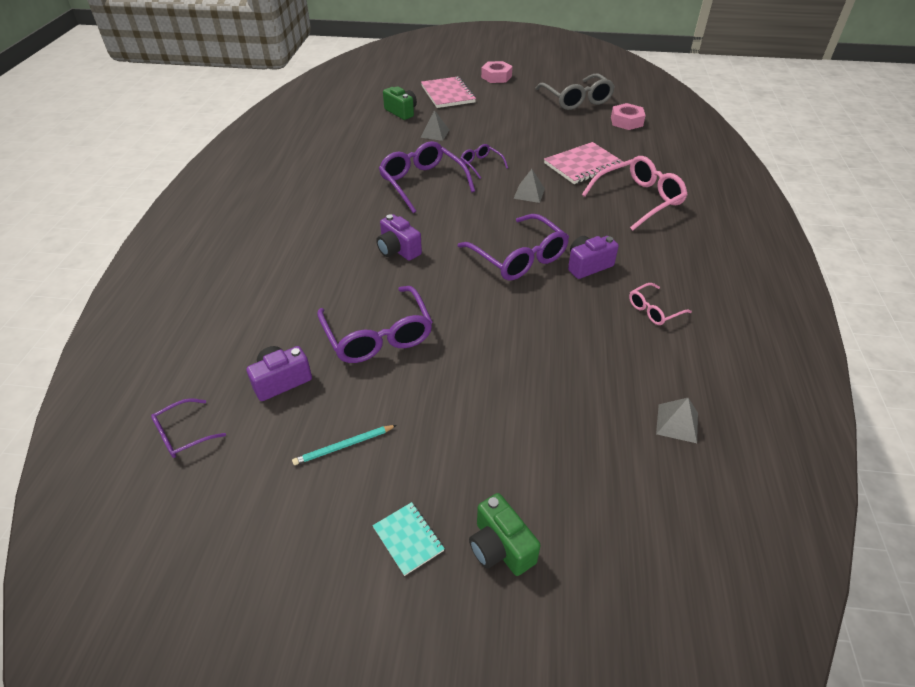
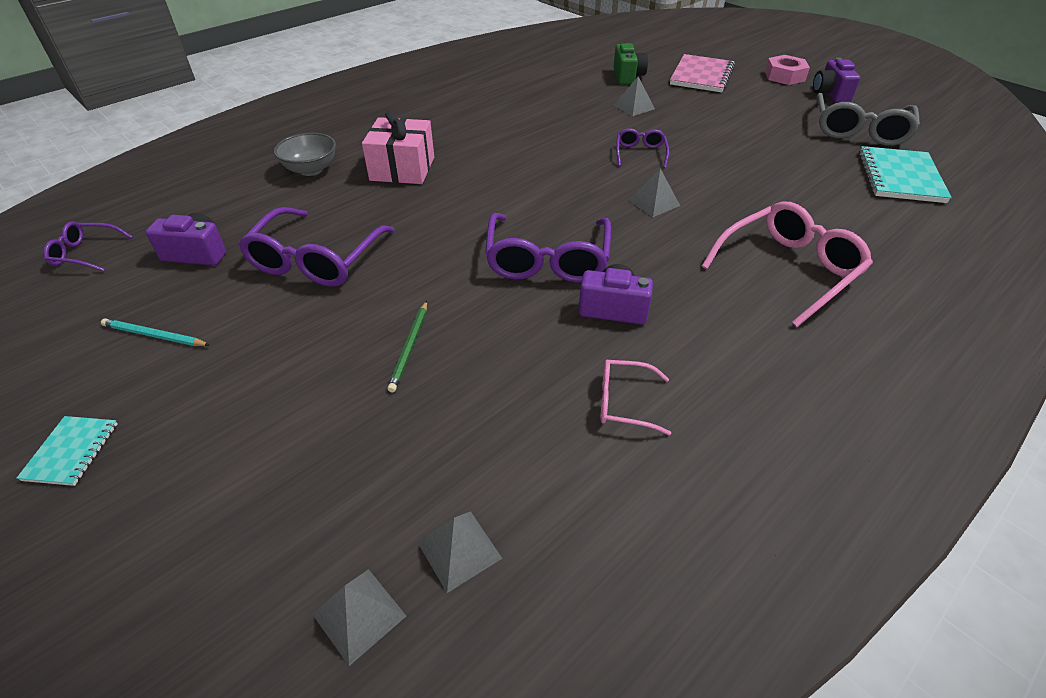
camera: 40 degrees right, 0 degrees up
purple camera [376,214,422,260] -> purple camera moved to [813,57,861,103]
purple glasses [379,141,475,213] -> none
green camera [469,493,541,576] -> none
pink notebook [544,142,623,184] -> none
pink glasses [582,156,688,231] -> pink glasses turned 45 degrees counterclockwise [702,201,873,327]
pink nut [611,103,646,130] -> turquoise notebook [859,146,952,203]
none -> grey bowl [274,133,336,176]
none -> grey pyramid [312,569,406,666]
none -> pink gift [362,110,434,184]
none -> green pencil [387,301,427,392]

